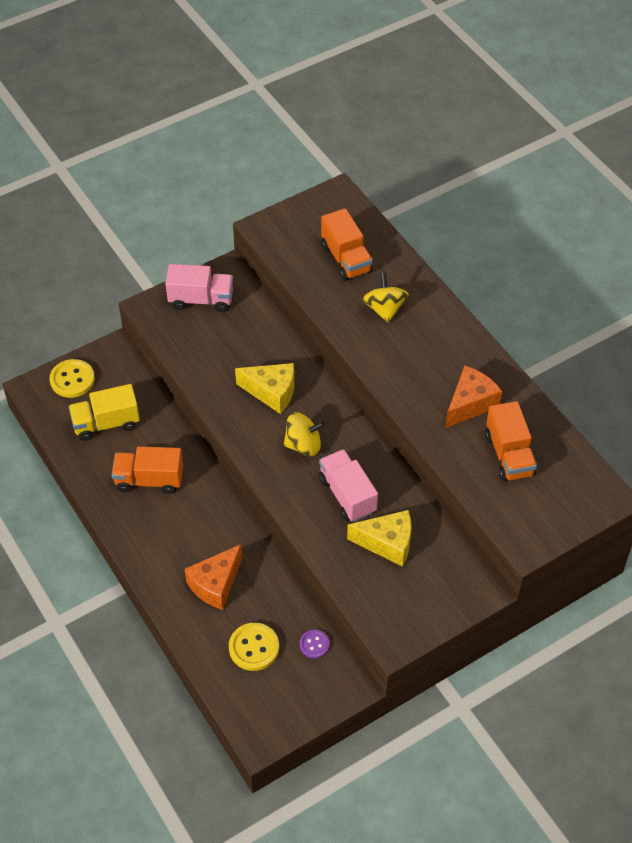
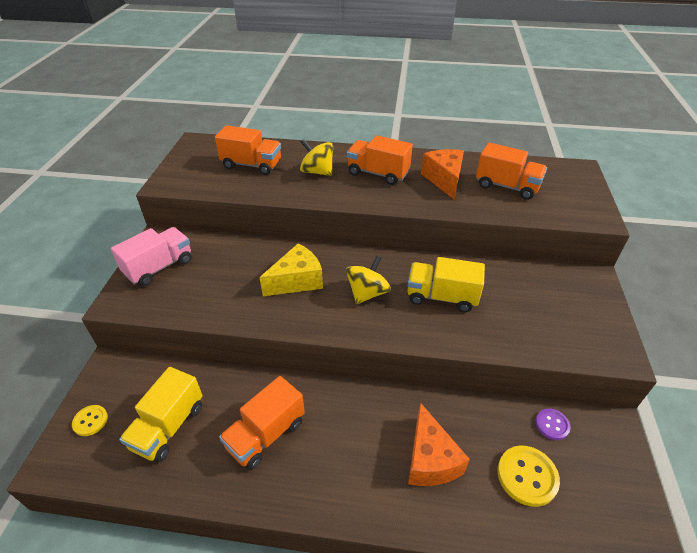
camera: 50 degrees left, 10 degrees down
yellow button [49,359,95,398] -> yellow button [72,405,108,436], size x0.60
pink truck [319,449,378,522] -> yellow truck [408,257,485,312]
yellow cheese [347,510,412,567] -> none
none -> orange truck [347,135,413,185]

